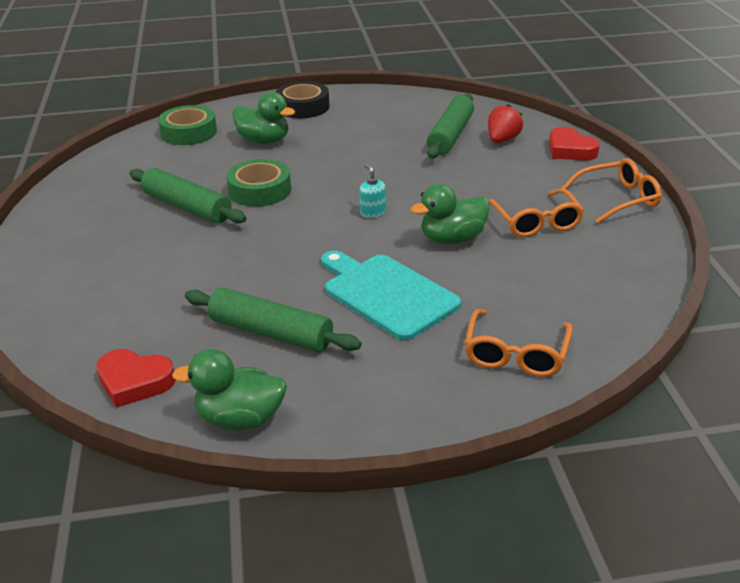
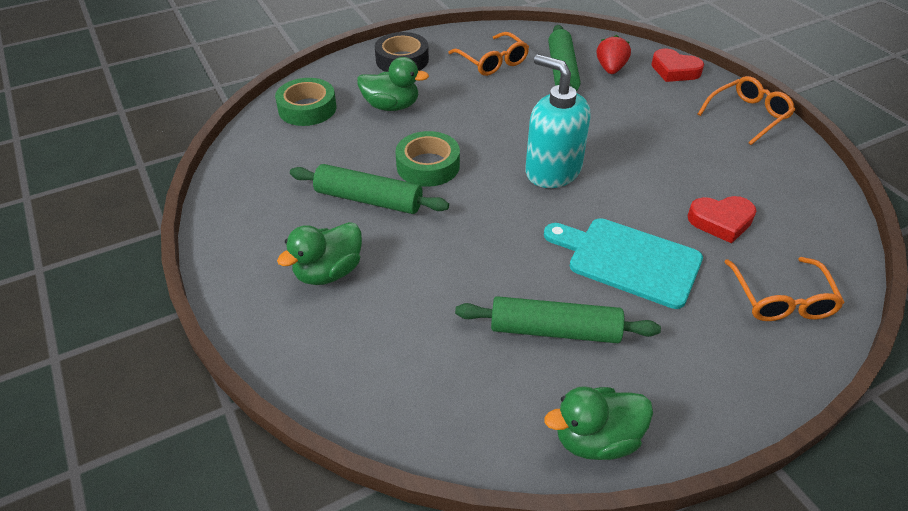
camera: 20 degrees left, 10 degrees up
red heart [96,349,175,408] -> red heart moved to [688,196,756,243]
turquoise soap dispenser [359,163,386,218] -> turquoise soap dispenser [525,54,591,188], size x2.44
green duck [411,184,490,245] -> green duck moved to [277,222,362,285]
orange glasses [488,188,584,237] -> orange glasses moved to [448,32,529,76]

